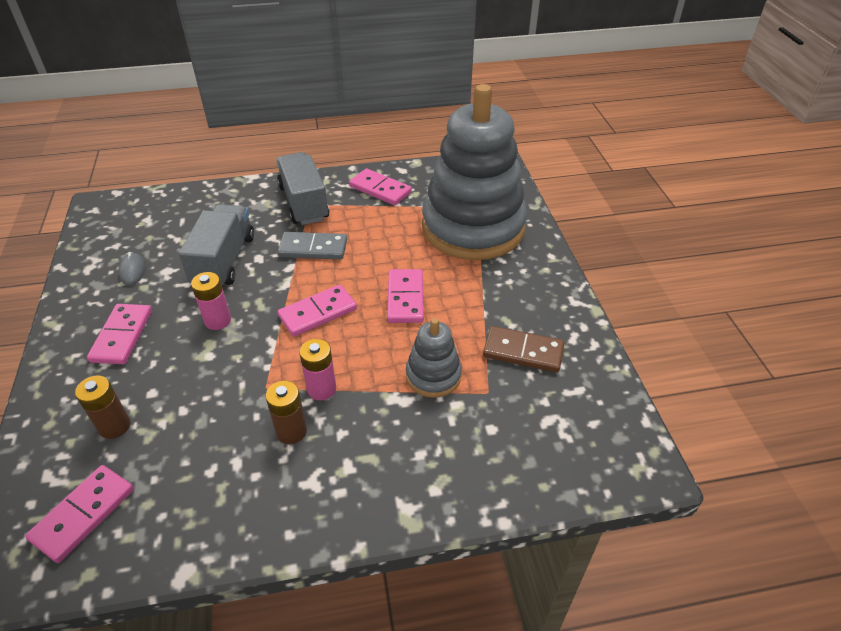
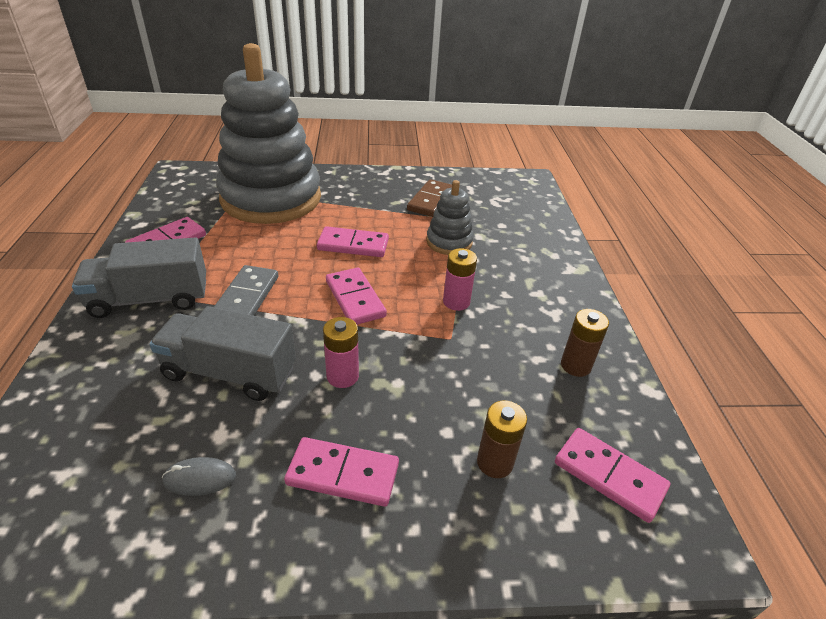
camera: 85 degrees left, 5 degrees down
brown battery [266,381,307,444] -> brown battery moved to [561,309,609,377]

